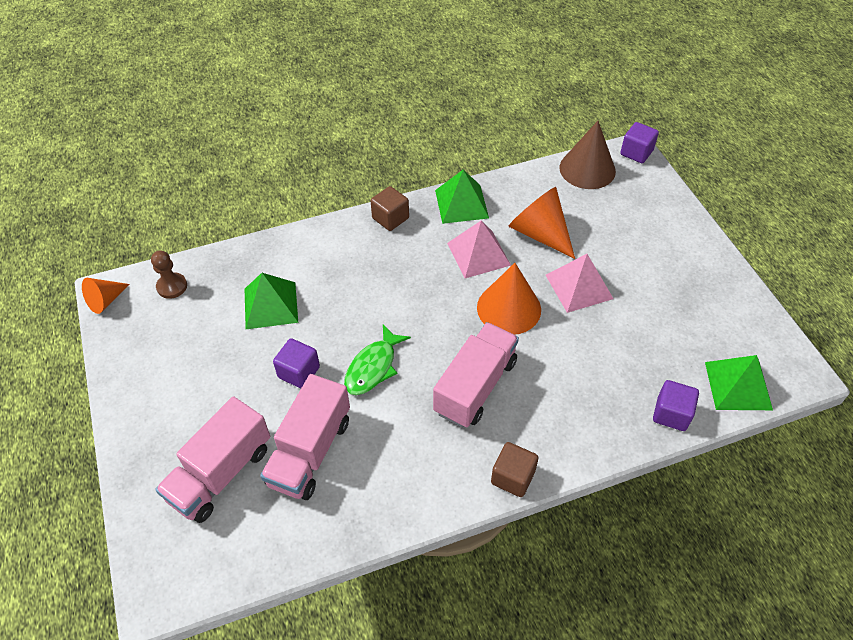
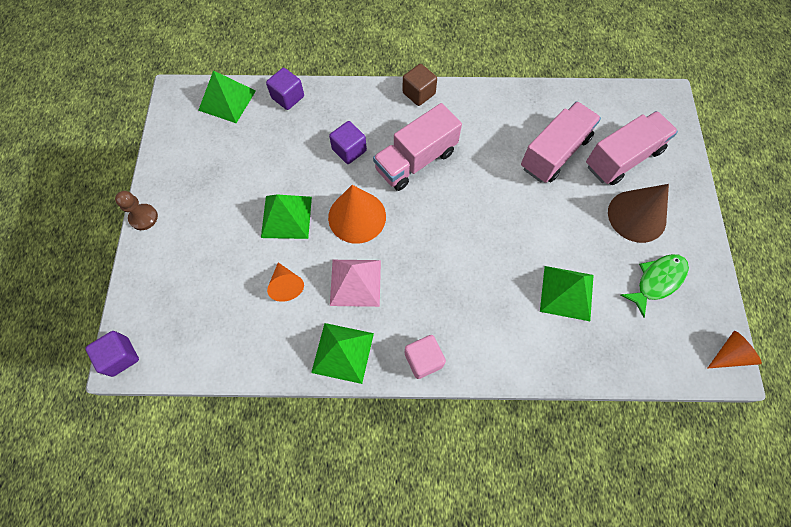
camera: 160 degrees left, 15 degrees up
brown pawn [151,251,187,299] -> brown pawn moved to [115,191,158,230]
purple cube [273,338,320,388] -> purple cube moved to [329,121,367,164]
green fish [344,325,411,395] -> green fish moved to [621,254,689,318]
brown cube [371,186,409,231] -> pink cube [405,335,446,379]
orange cone [508,187,575,259] -> orange cone [267,262,304,302], size x0.58
pink pyramid [546,254,614,313] -> green pyramid [261,194,312,239]
brown cone [560,121,616,189] -> brown cone moved to [608,184,669,243]

